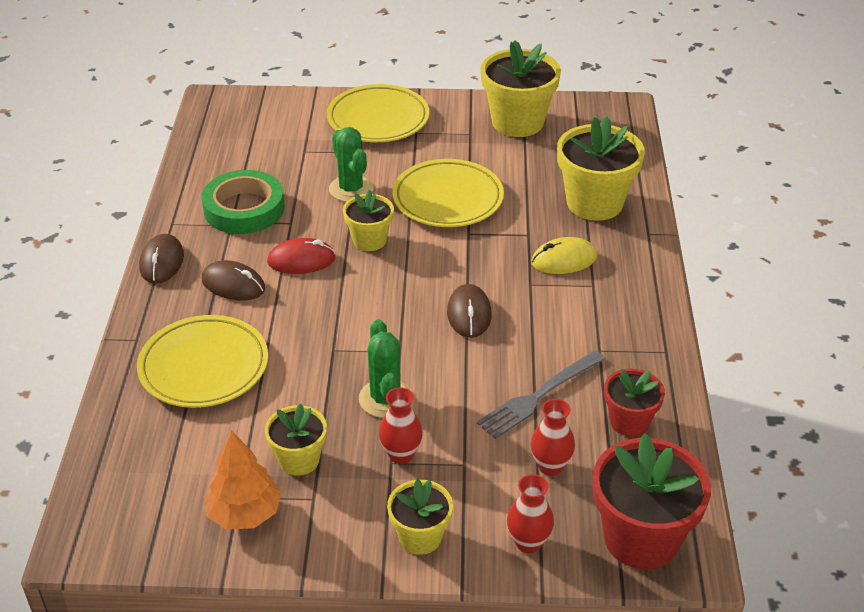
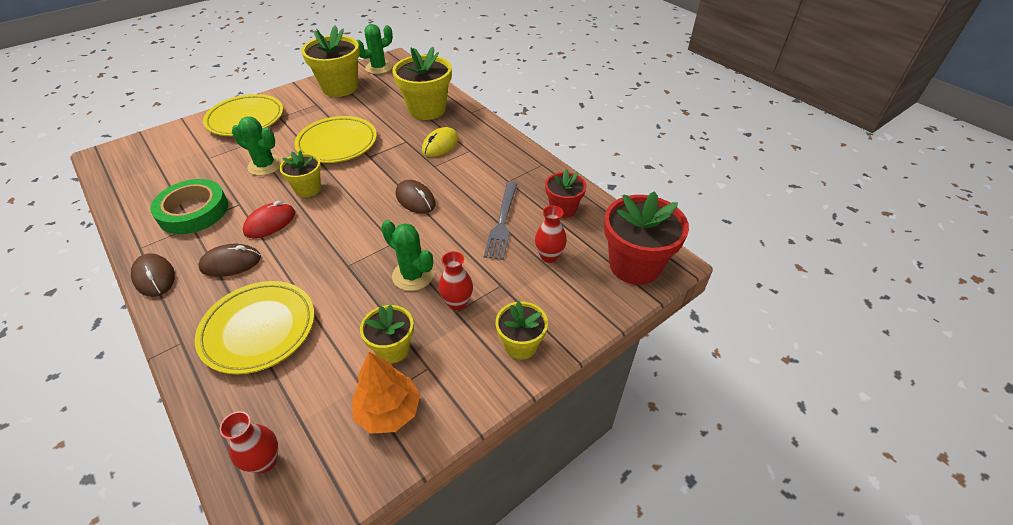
camera: 40 degrees left, 5 degrees up
red vase [507,474,554,553] -> red vase moved to [219,411,278,473]
none -> green cactus [356,24,393,74]

